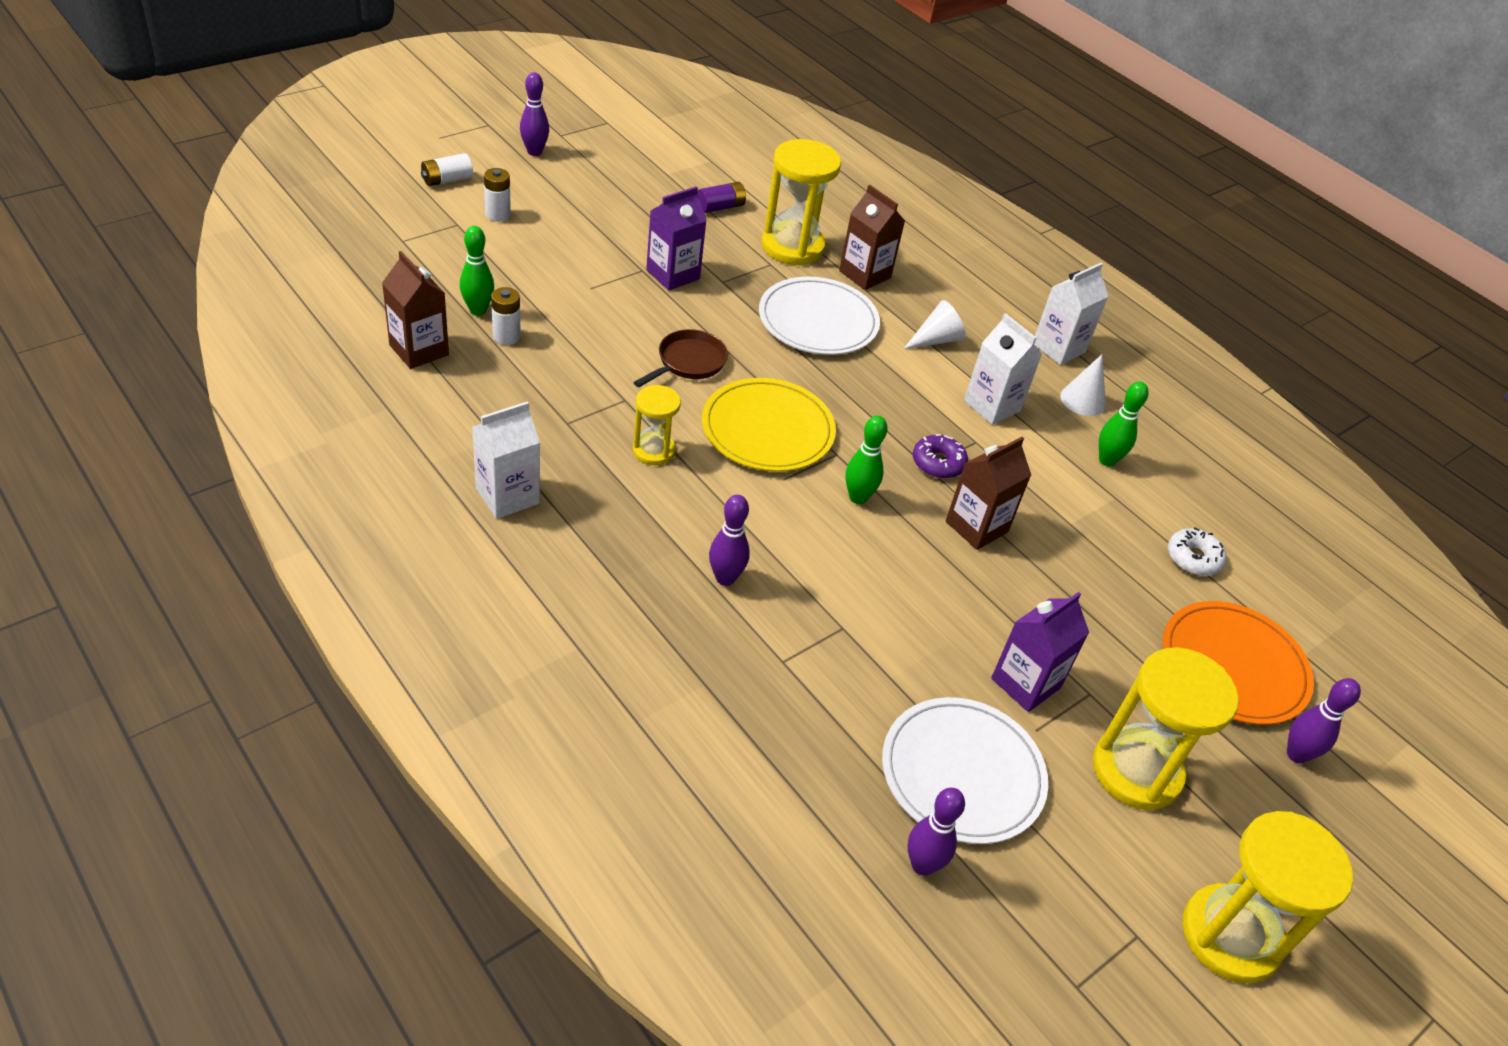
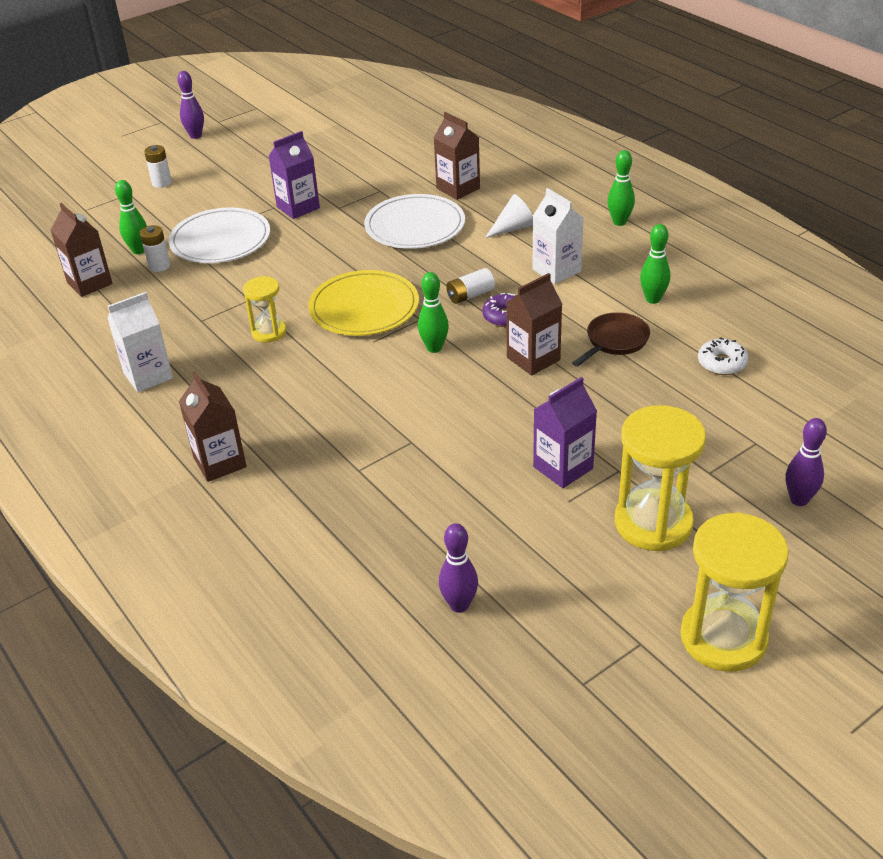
camera: 10 degrees right, 5 degrees down
white battery [421,153,473,186] -> white battery moved to [446,268,495,304]
brown pan [634,329,728,387] -> brown pan moved to [572,312,650,367]
purple battery [697,182,746,213] -> none
purple bowling pin [709,495,750,586] -> none
yellow hourglass [761,139,841,266] -> none
white plate [882,697,1048,844] -> white plate moved to [169,207,270,263]
white carton [1034,263,1109,365] -> green bowling pin [608,150,635,226]
white cone [1060,354,1106,416] -> none
orange plate [1163,601,1314,725] -> none
none -> brown carton [179,371,247,482]

